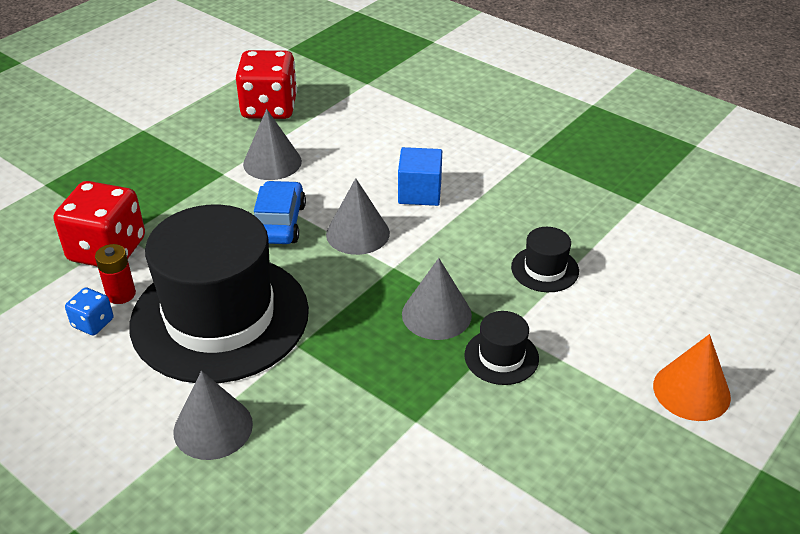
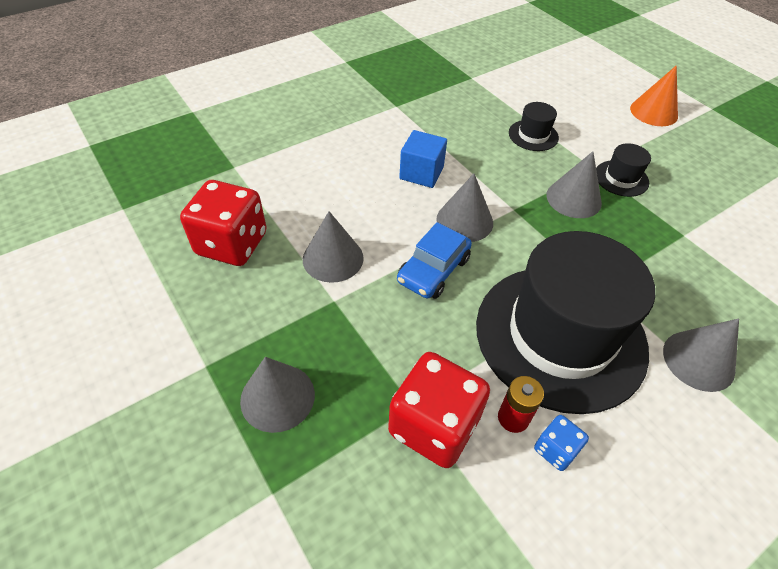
camera: 75 degrees left, 10 degrees up
blue car [254,180,306,244] -> blue car turned 75 degrees counterclockwise [397,222,472,299]
none -> grey cone [240,357,315,433]

